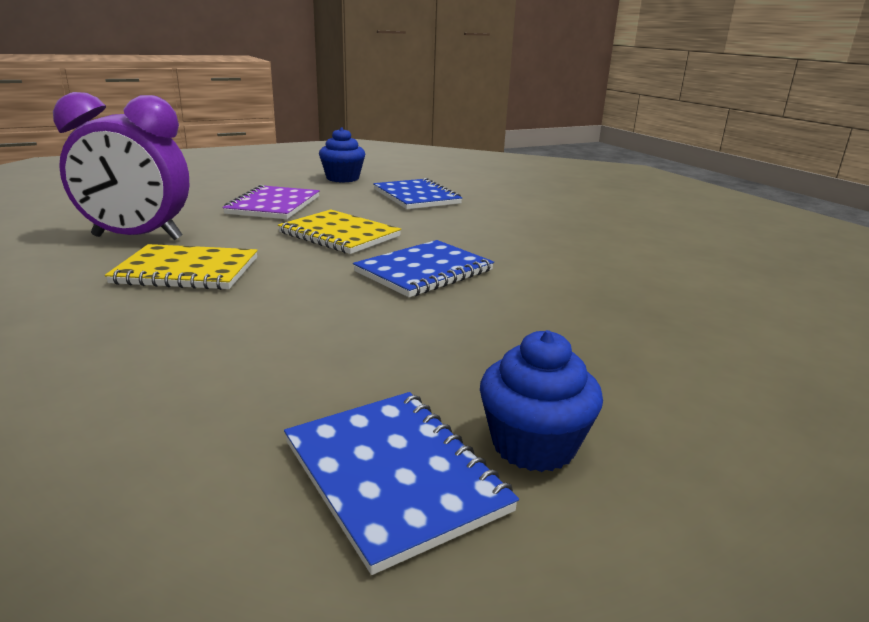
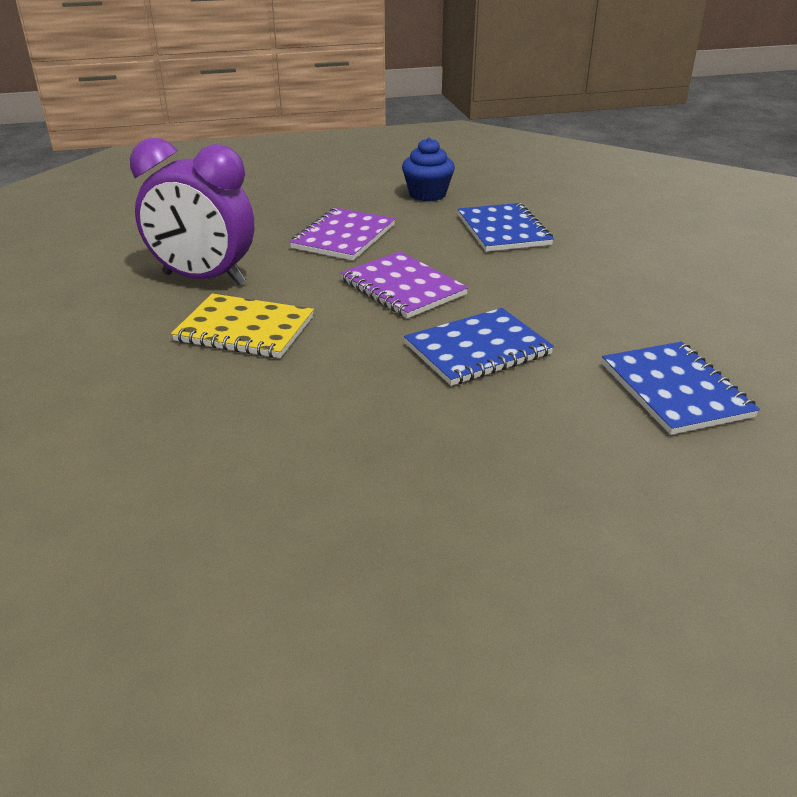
camera: 15 degrees right, 10 degrees up
yellow notebook [278,210,401,254] -> purple notebook [341,252,468,318]
blue notebook [284,392,519,575] -> blue notebook moved to [602,342,760,435]
blue cupcake [480,330,603,472] -> none

